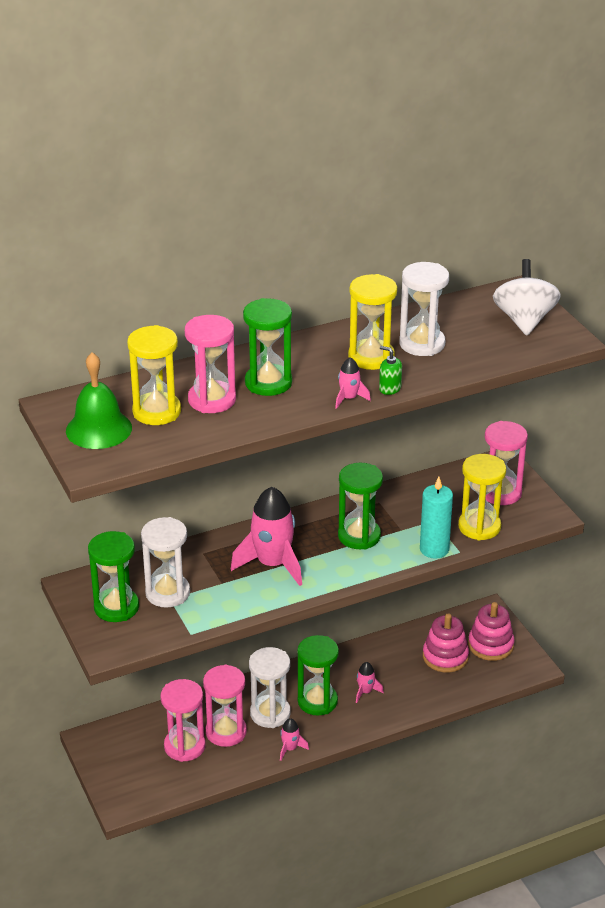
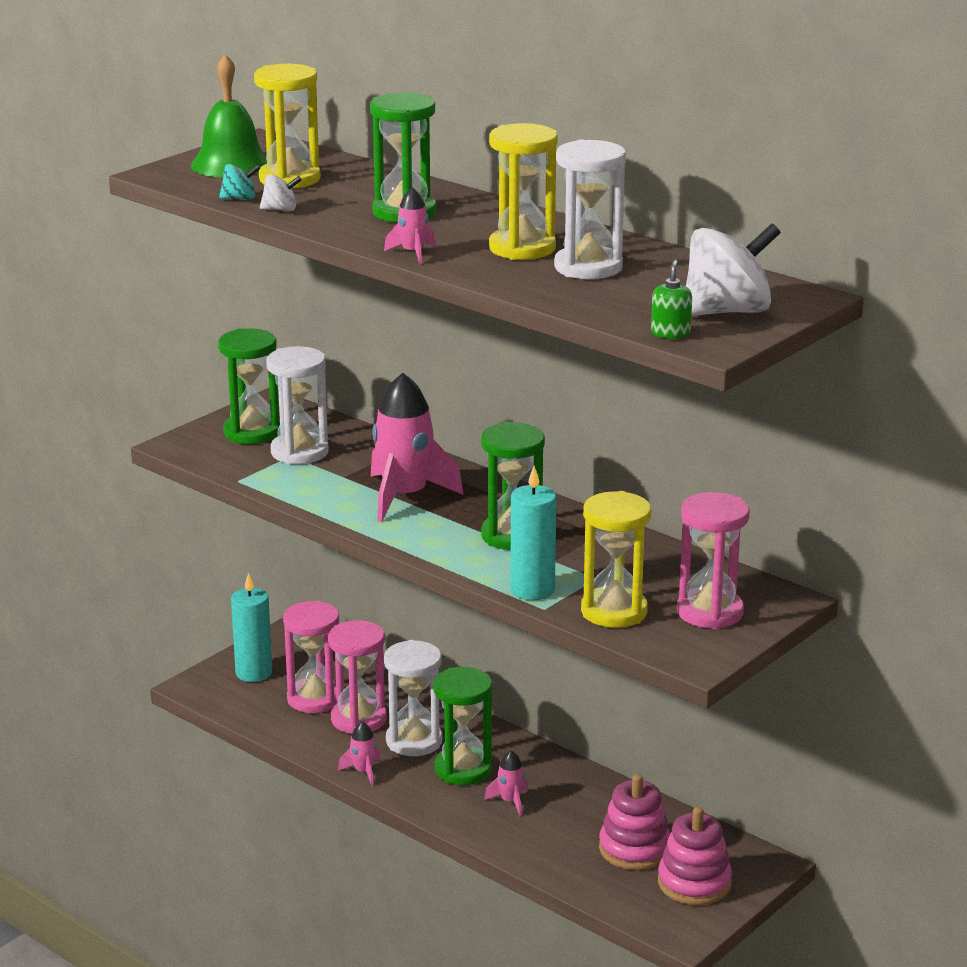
camera: 65 degrees right, 10 degrees down
pink hourglass [185,315,236,413] -> none
green soap dispenser [379,346,402,395] -> green soap dispenser moved to [651,260,692,339]
none -> turquoise spinning top [219,164,260,200]
none -> turquoise candle [231,573,272,682]
none -> white spinning top [260,174,302,211]

